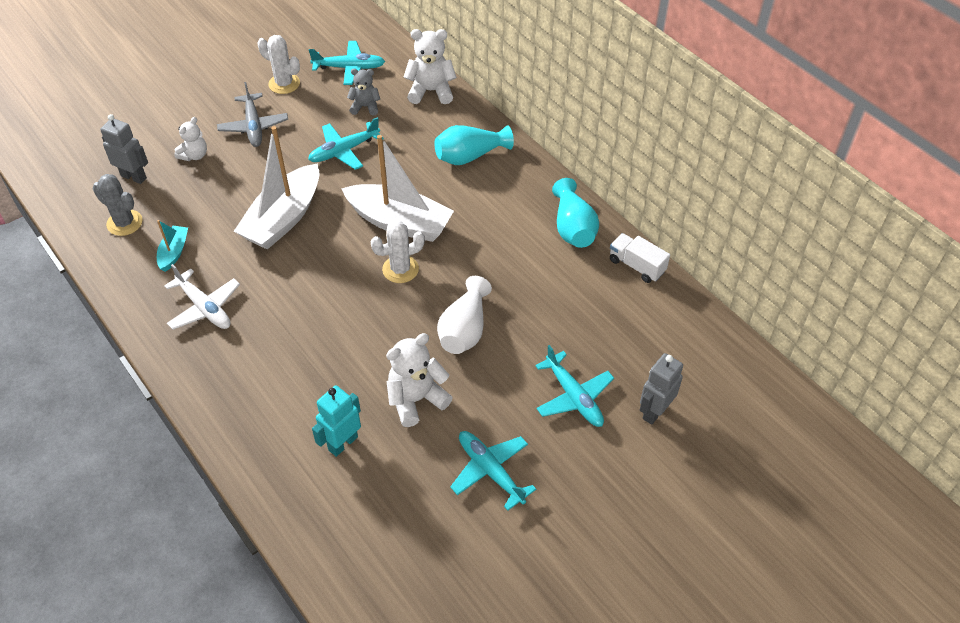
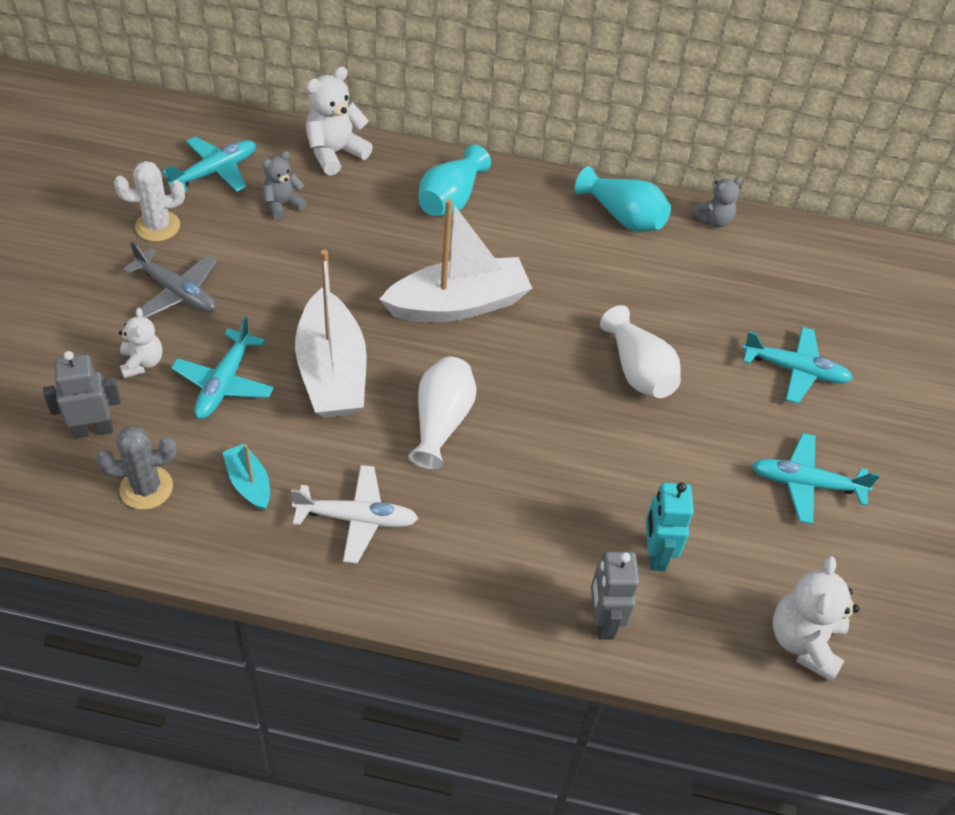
camera: 45 degrees left, 0 degrees up
turquoise plane [308,117,384,170] -> turquoise plane moved to [171,317,274,419]
white cactus [371,221,425,283] -> none
white teddy bear [386,333,453,427] -> white teddy bear moved to [773,556,859,682]
white truck [610,233,670,283] -> grey teddy bear [692,177,743,228]
grey robot [640,353,683,425] -> grey robot moved to [591,552,639,639]
none -> white vase [408,357,477,470]

